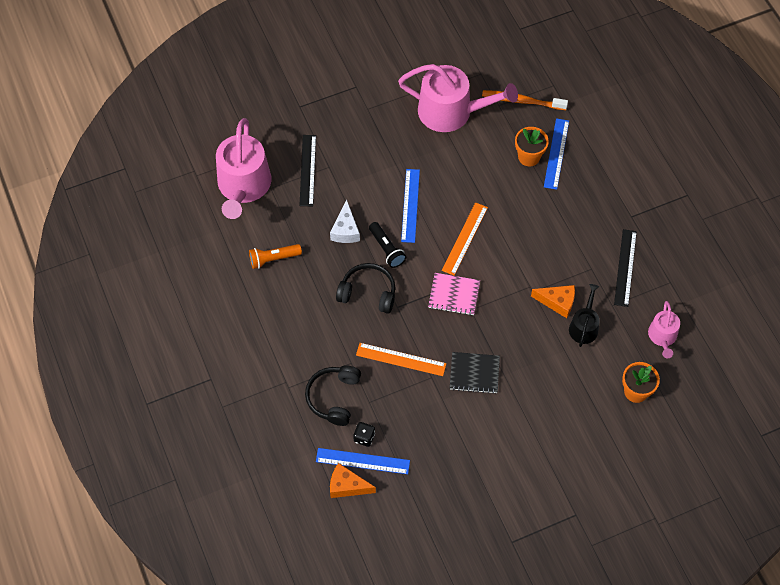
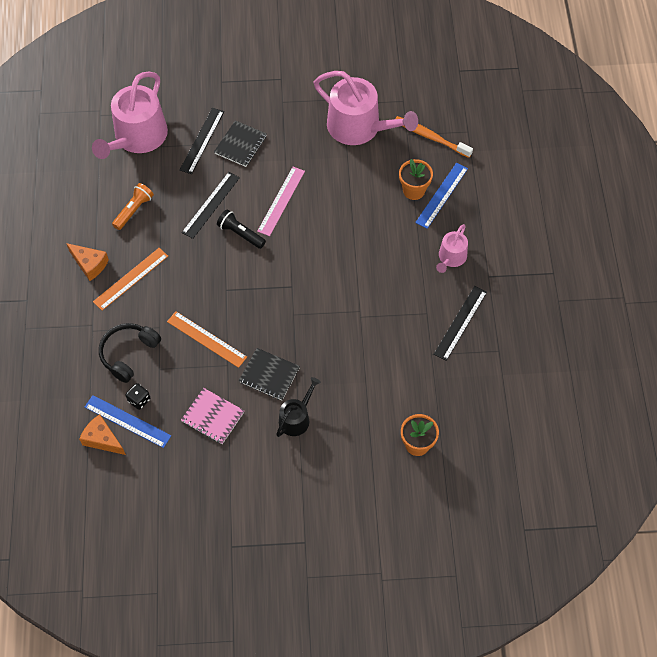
camera: 20 degrees right, 0 degrees up
orange flashlight [249,244,302,269] -> orange flashlight turned 120 degrees clockwise [112,183,154,230]
white cheese [330,200,360,243] -> black ruler [182,172,240,239]
black headphones [336,263,395,314] -> none
black flashlight [369,222,406,268] -> black flashlight turned 135 degrees clockwise [217,209,266,249]
blue ruler [401,169,420,243] -> pink ruler [257,167,305,236]
pink notebook [428,273,480,315] -> pink notebook moved to [181,388,244,444]
orange ruler [442,202,488,276] -> orange ruler moved to [93,248,168,310]
orange cheese [531,285,575,318] -> orange cheese moved to [66,243,109,281]
black watering can [569,284,600,347] -> black watering can moved to [276,377,321,437]
pink watering can [648,301,680,358] -> pink watering can moved to [436,224,468,273]
none -> black notebook [214,120,267,167]

